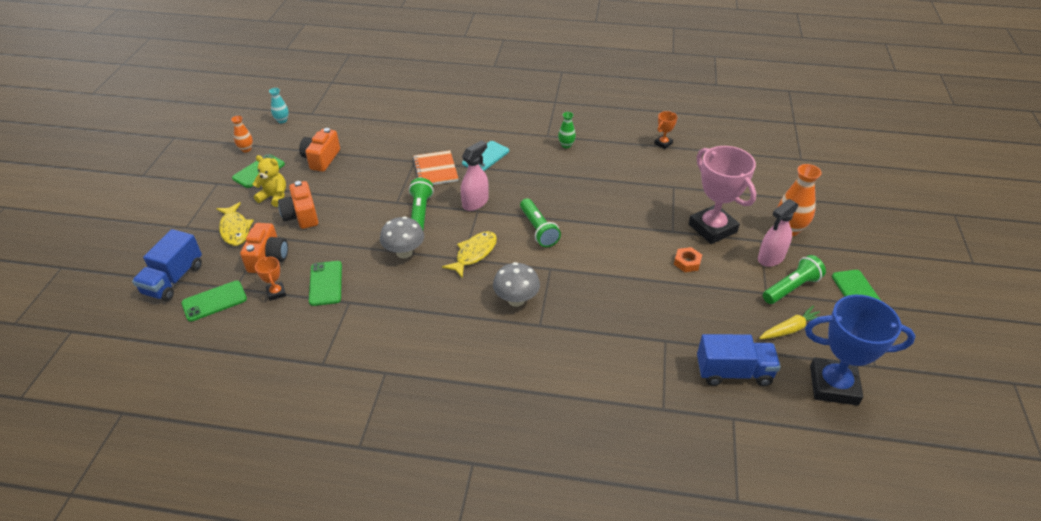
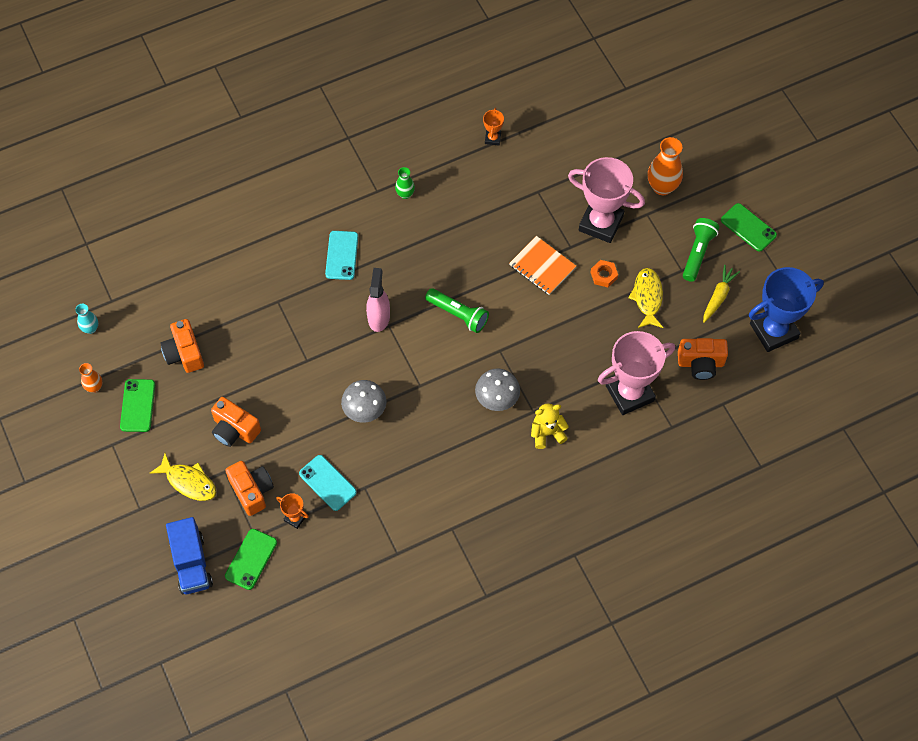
camera: 35 degrees left, 20 degrees up
yellow teddy bear [252,155,286,207] -> yellow teddy bear moved to [531,403,569,449]
green phone [309,261,342,306] -> turquoise phone [299,455,357,511]
green flashlight [409,178,434,230] -> none
orange notebook [413,150,459,185] -> orange notebook moved to [509,236,576,295]
yellow fish [442,231,497,278] -> yellow fish moved to [628,268,663,328]
blue truck [697,334,781,386] -> orange camera [678,338,728,380]
pink spray bottle [758,199,799,267] -> none
none -> pink trophy [598,331,675,415]

